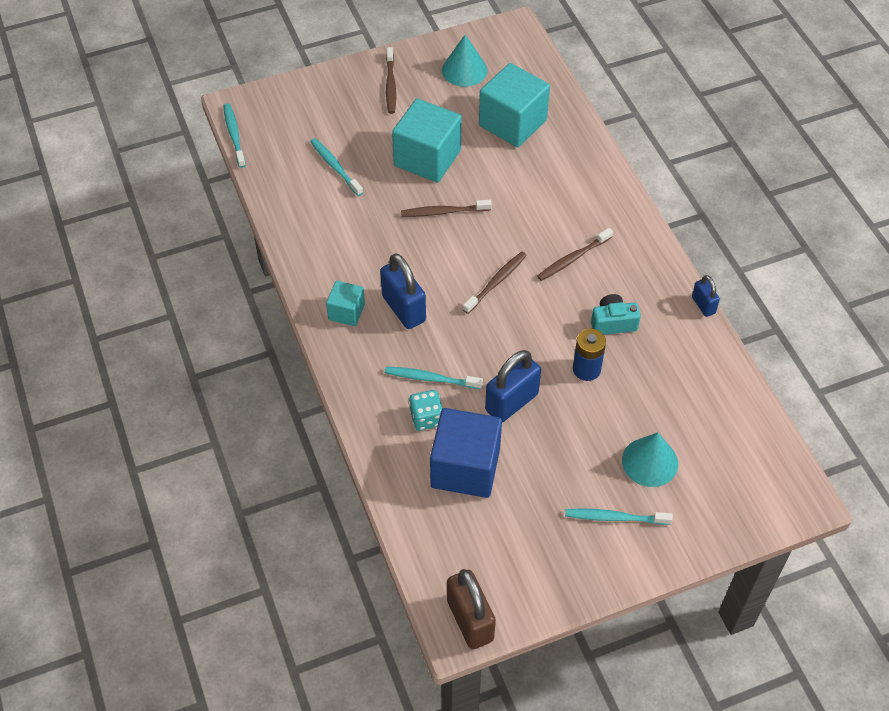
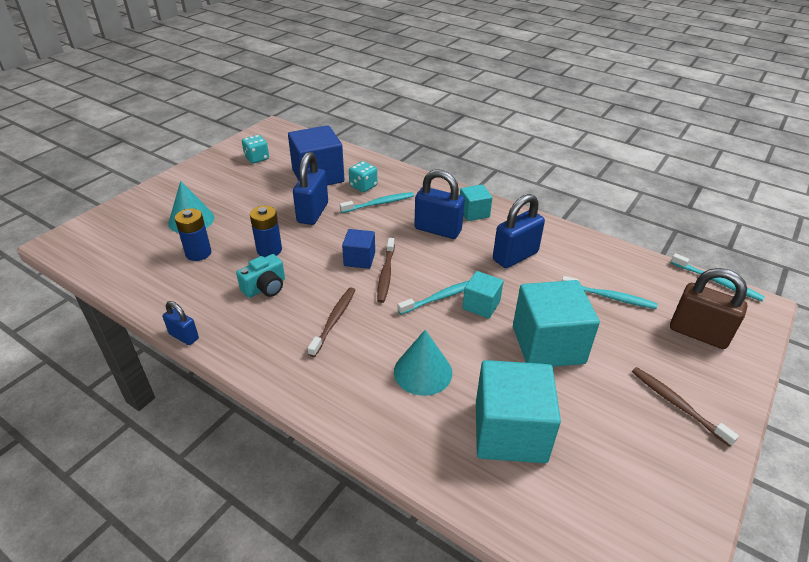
camera: 145 degrees right, 15 degrees down
brown toothbrush [401,200,492,217] -> turquoise cube [462,271,503,319]
turquoise cone [442,35,487,87] -> turquoise cone moved to [394,330,452,396]
brown padlock [447,569,496,649] -> brown padlock moved to [670,268,747,349]
turquoise toothbrush [565,508,673,525] -> turquoise toothbrush moved to [398,281,469,315]
none -> blue battery [175,208,211,261]
none -> turquoise dice [242,135,269,163]
none -> blue cube [342,229,375,269]
none -> blue padlock [493,194,545,268]

